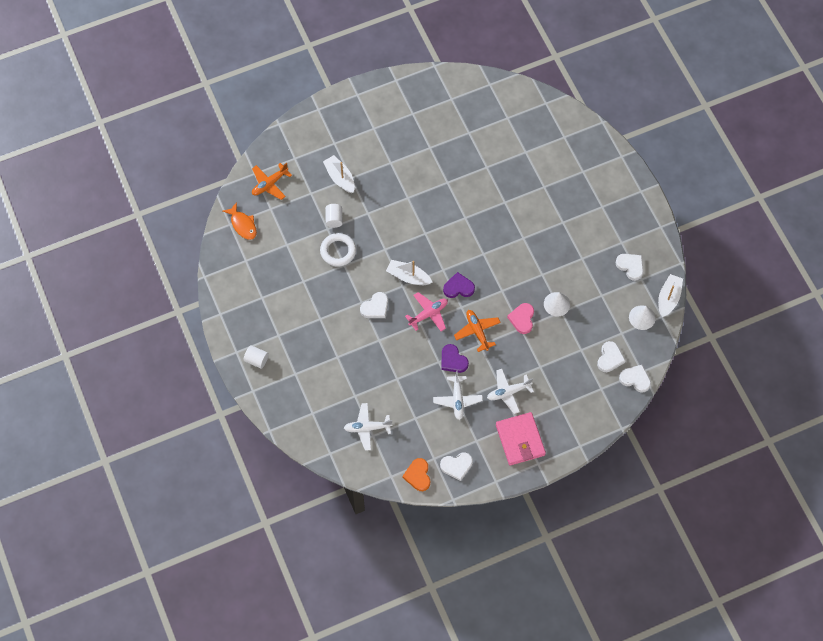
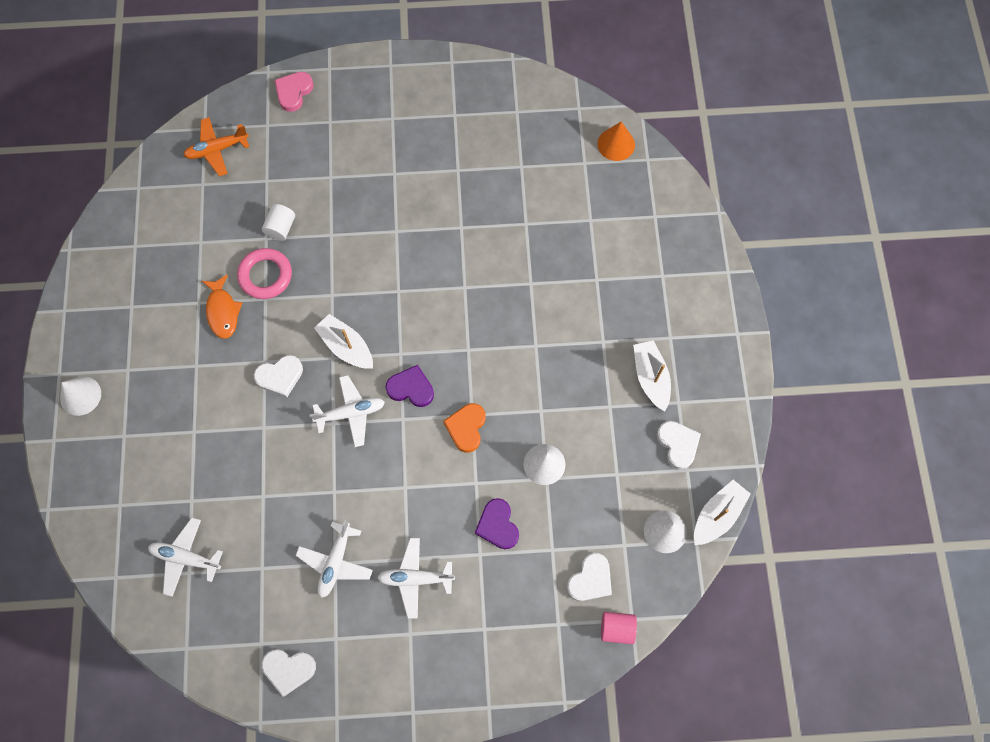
camera: 20 degrees right, 5 degrees up
orange fish [223,202,257,240] -> orange fish moved to [202,274,242,339]
white cylinder [244,345,269,368] -> white cone [60,376,101,416]
white ring [320,233,356,267] -> pink ring [237,248,292,299]
white boat [323,155,355,193] -> white boat moved to [633,340,671,411]
orange heart [402,458,430,491] -> orange heart moved to [443,403,486,453]
pink plane [405,292,448,331] -> white plane [310,375,385,447]
purple heart [441,344,469,373] -> purple heart moved to [475,498,519,549]
orange plane [454,310,501,352] -> none
pink wallet [496,412,546,465] -> none
pink heart [507,303,534,334] -> pink heart moved to [275,72,314,112]
white heart [619,365,651,393] -> pink cylinder [601,612,637,644]
none -> orange cone [597,122,635,161]

